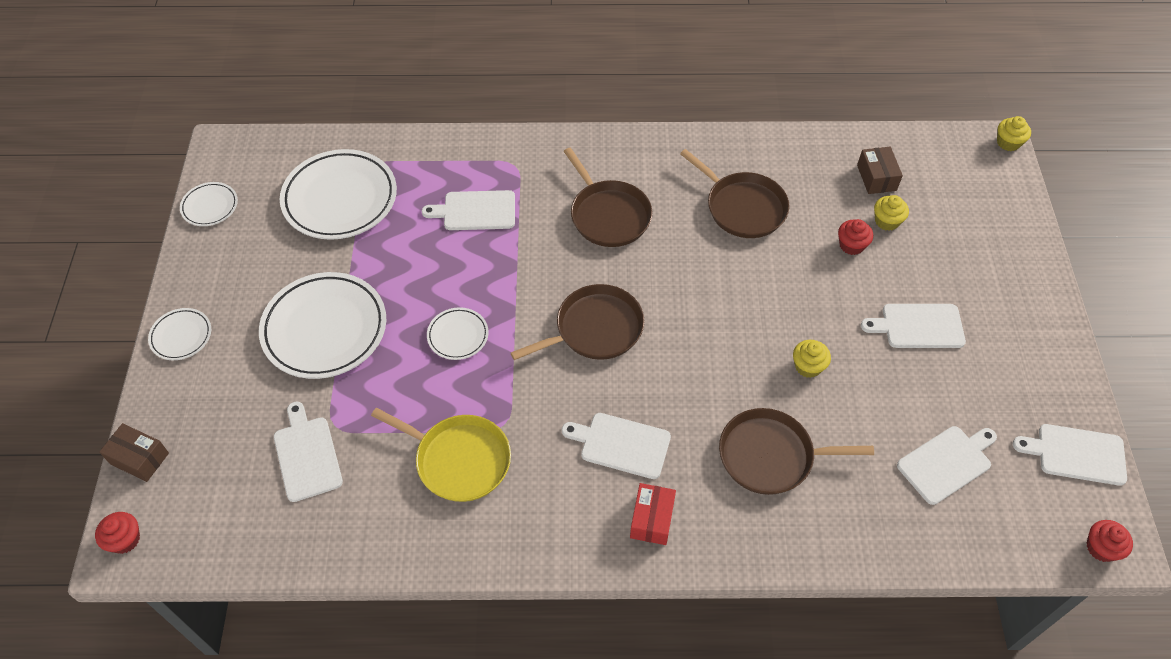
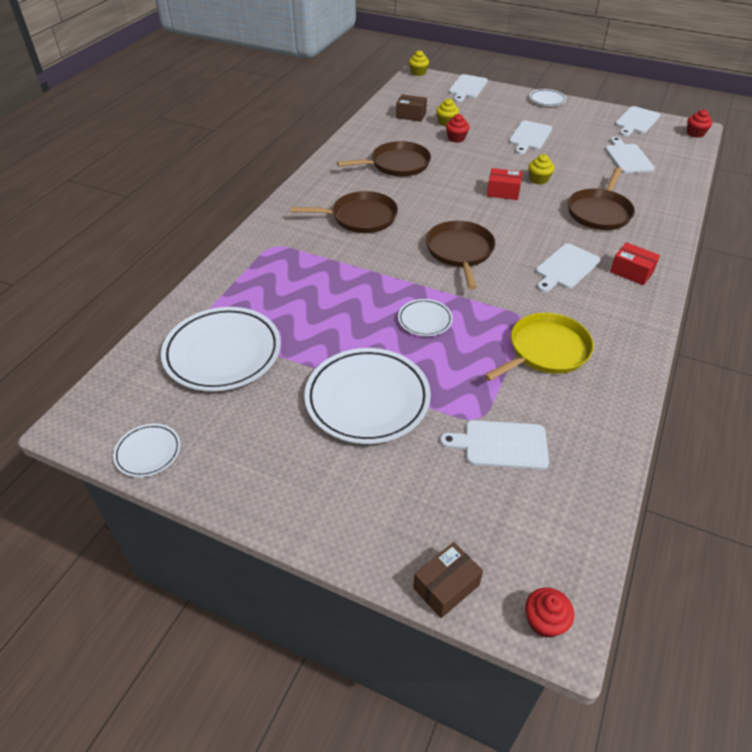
camera: 65 degrees left, 10 degrees down
white plate [148,308,211,360] -> white plate moved to [529,89,566,106]
white cutting board [422,190,515,230] -> white cutting board moved to [449,74,488,102]
none -> red box [487,168,522,200]

